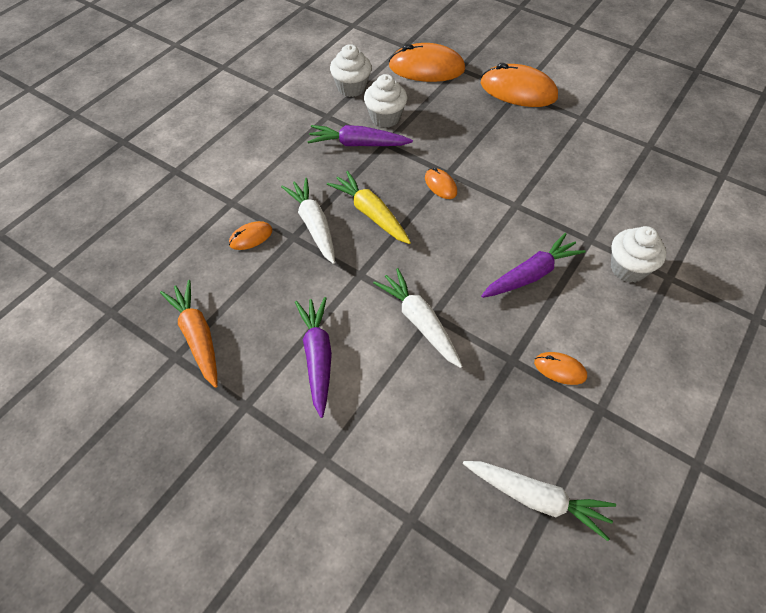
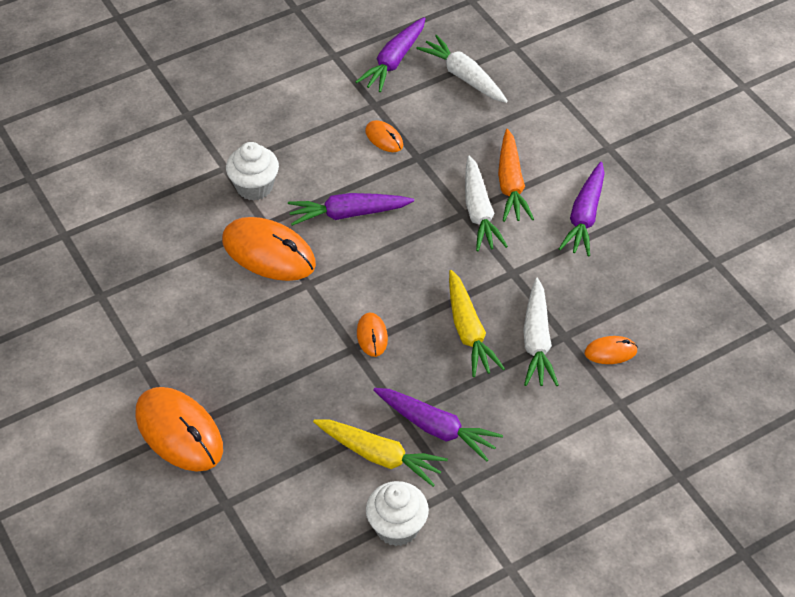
camera: 155 degrees left, 5 degrees down
orange carrot [160,280,218,388] -> orange carrot moved to [498,129,534,222]
white cupcake [364,74,407,128] -> yellow carrot [313,419,448,487]
orange mouse [389,43,465,82] -> orange mouse moved to [222,217,316,281]
none -> purple carrot [356,17,426,92]

